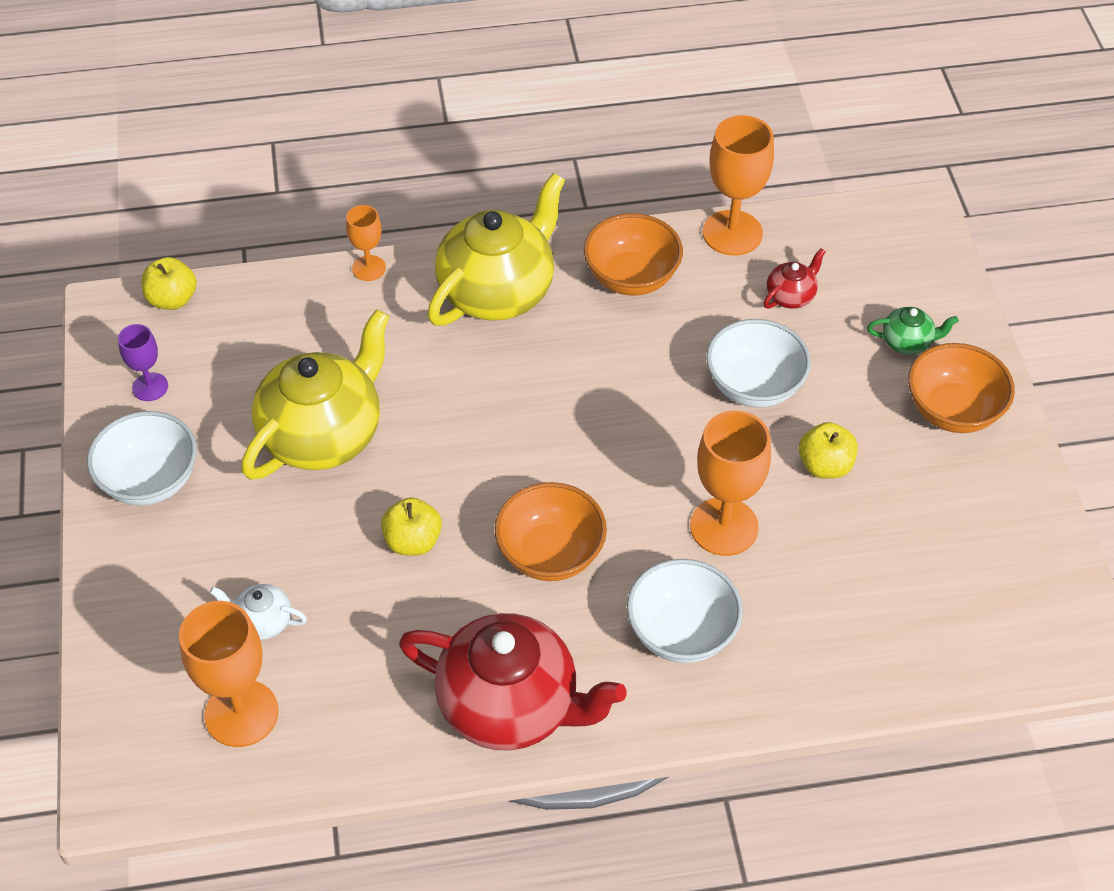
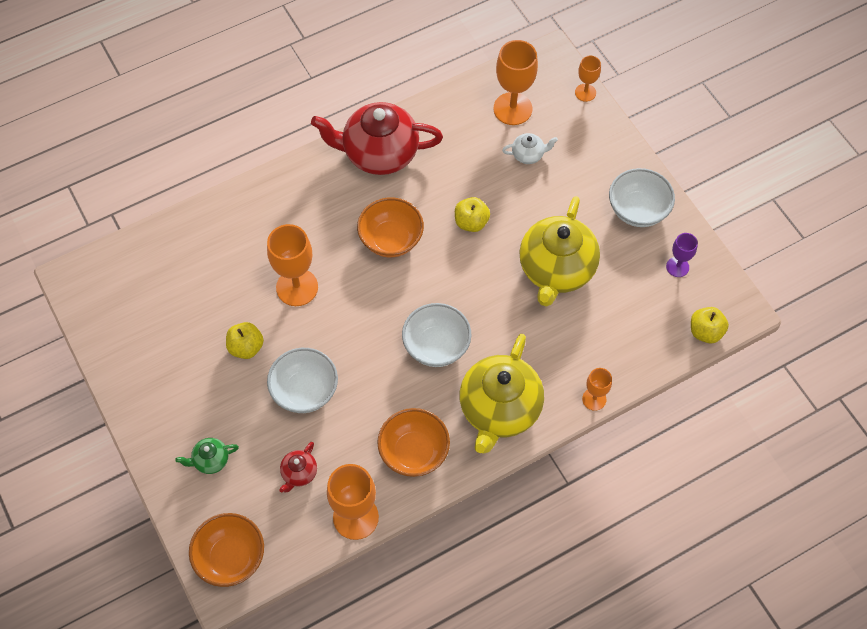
camera: 160 degrees right, 10 degrees up
white bowl [627,559,743,663] -> white bowl moved to [402,303,472,367]
orange bowl [908,343,1015,433] -> orange bowl moved to [189,513,264,587]
none -> orange goblet [575,56,601,102]

